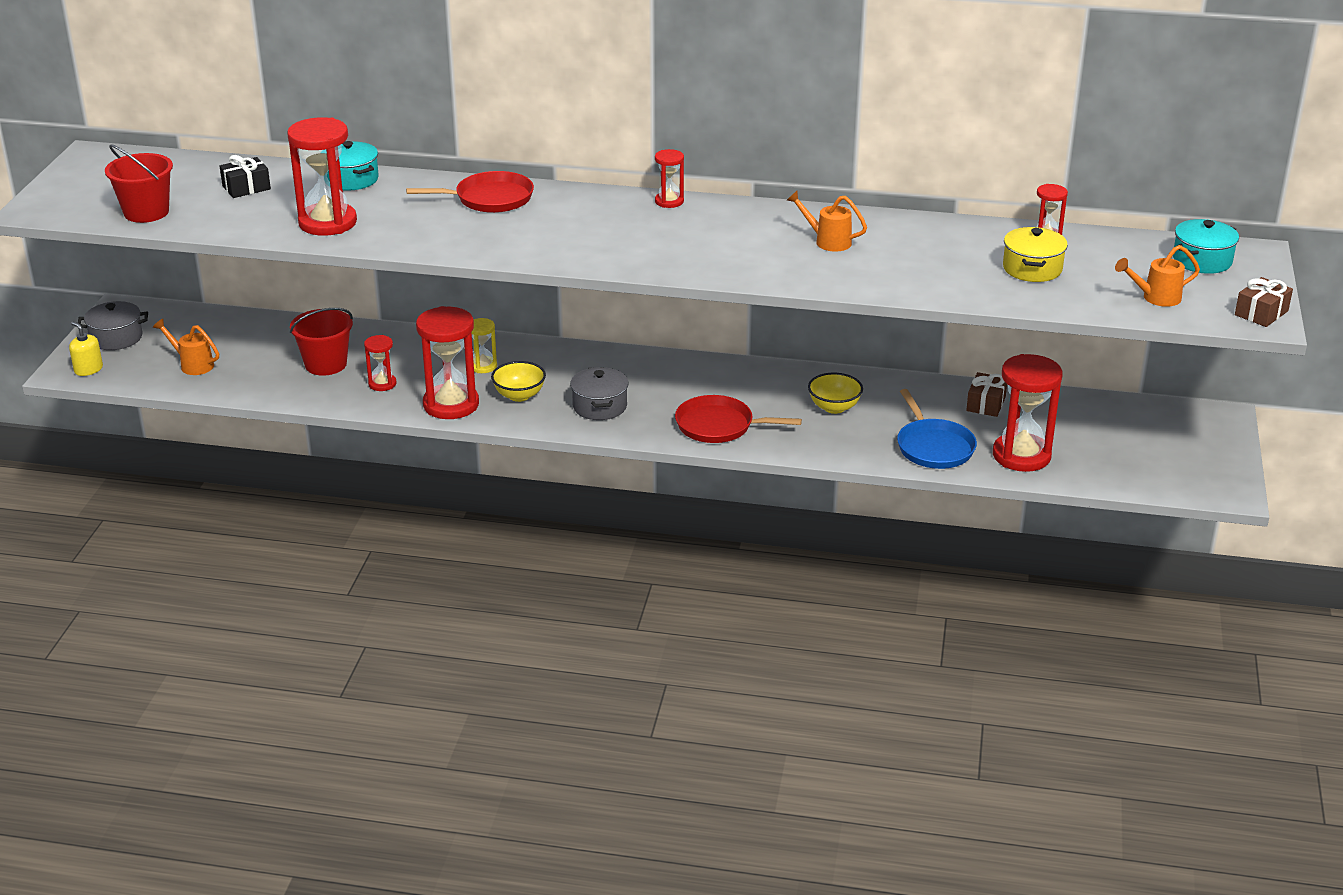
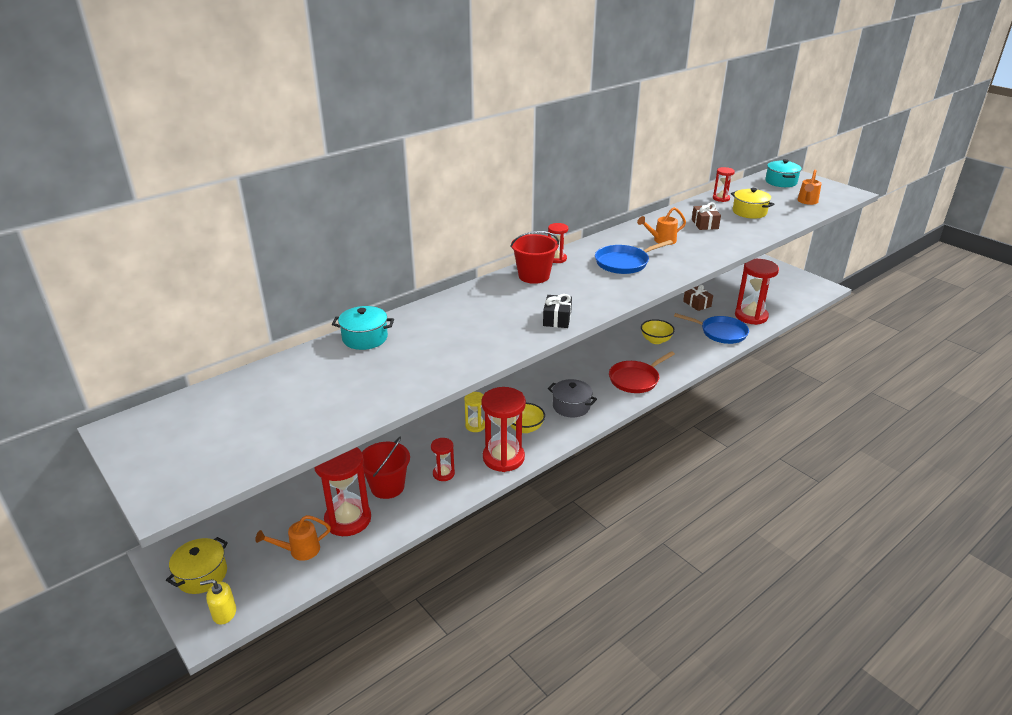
camera: 50 degrees left, 0 degrees up
grey pot [78,301,148,350] -> yellow pot [166,537,228,594]
red bucket [105,144,173,223] -> red bucket moved to [511,231,559,284]
black gift [220,155,271,198] -> black gift moved to [543,294,572,328]
red hourglass [287,117,357,236] -> red hourglass moved to [314,447,371,536]
red pan [406,171,534,213] -> none
brown gift [1235,277,1293,327] -> brown gift moved to [692,203,721,230]
none -> blue pan [595,240,673,274]

